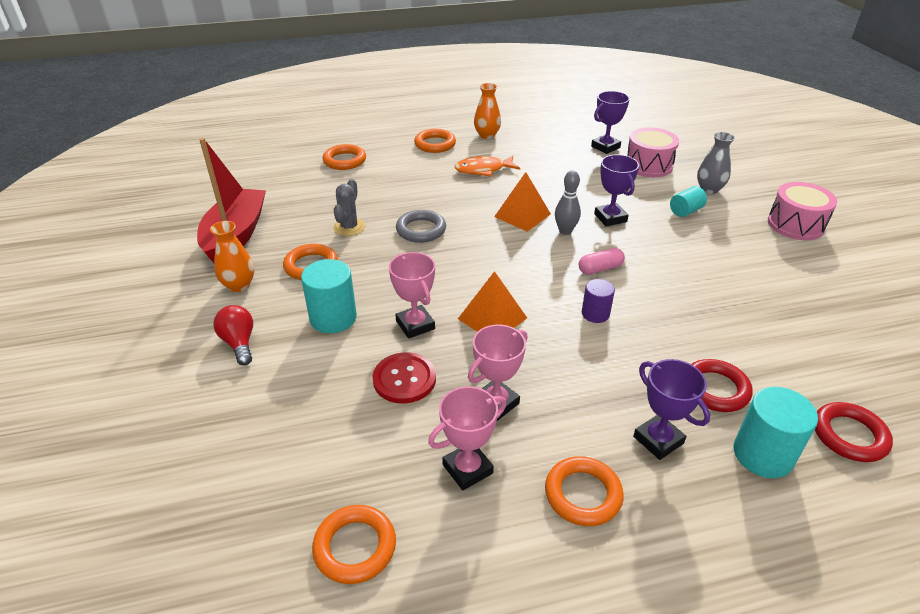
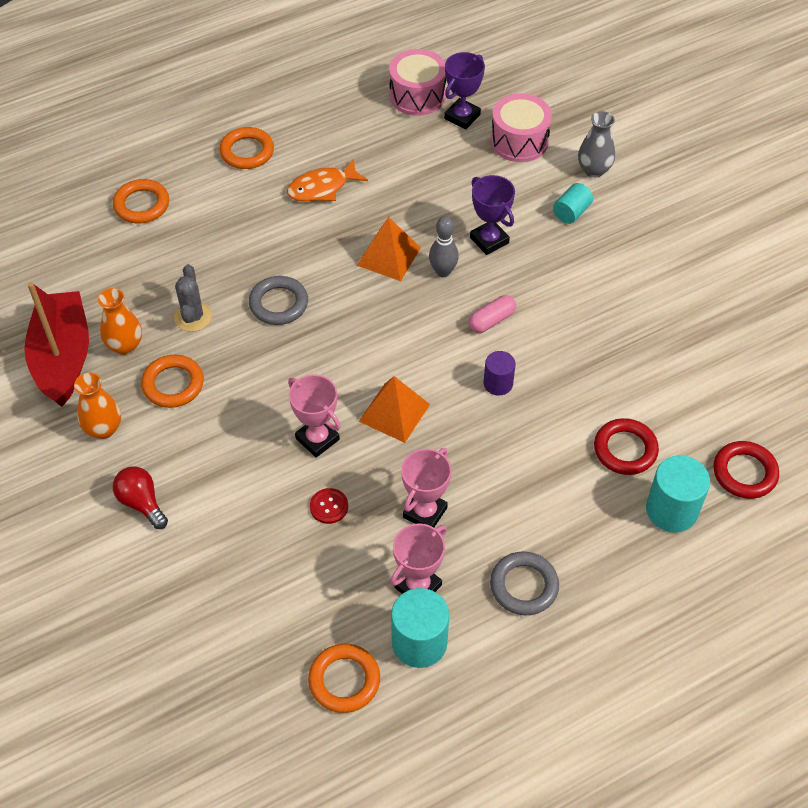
camera: 15 degrees left, 15 degrees up
turquoise cylinder [301,259,357,333] -> turquoise cylinder moved to [391,588,449,668]
red button [373,352,436,404] -> red button [310,488,348,524], size x0.61
orange vase [474,83,501,139] -> orange vase moved to [98,288,142,355]
orange ring [545,456,624,526] -> grey ring [490,551,559,615]
purple trophy [633,359,710,460] -> none
pink drum [768,182,837,240] -> pink drum moved to [389,49,446,116]

